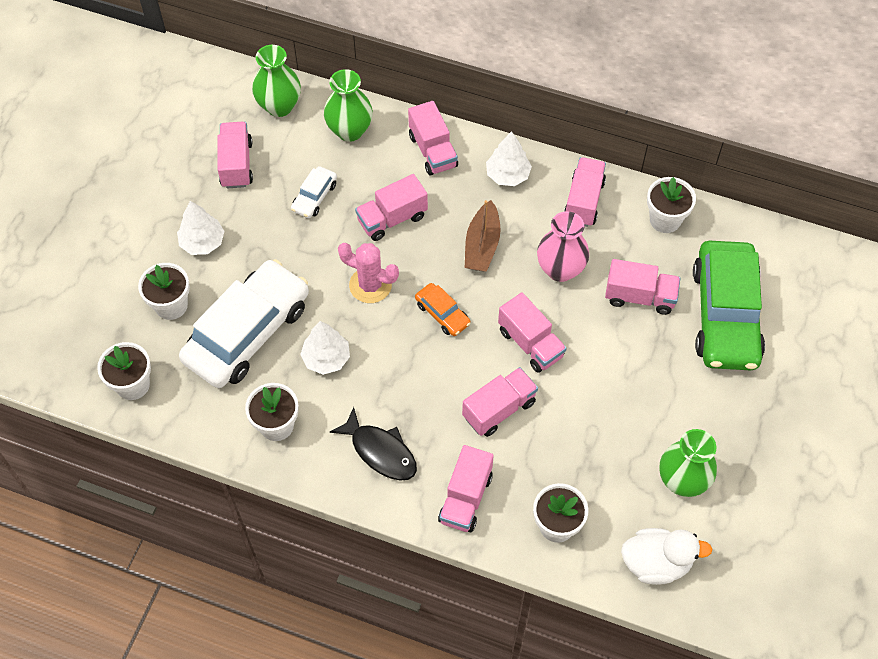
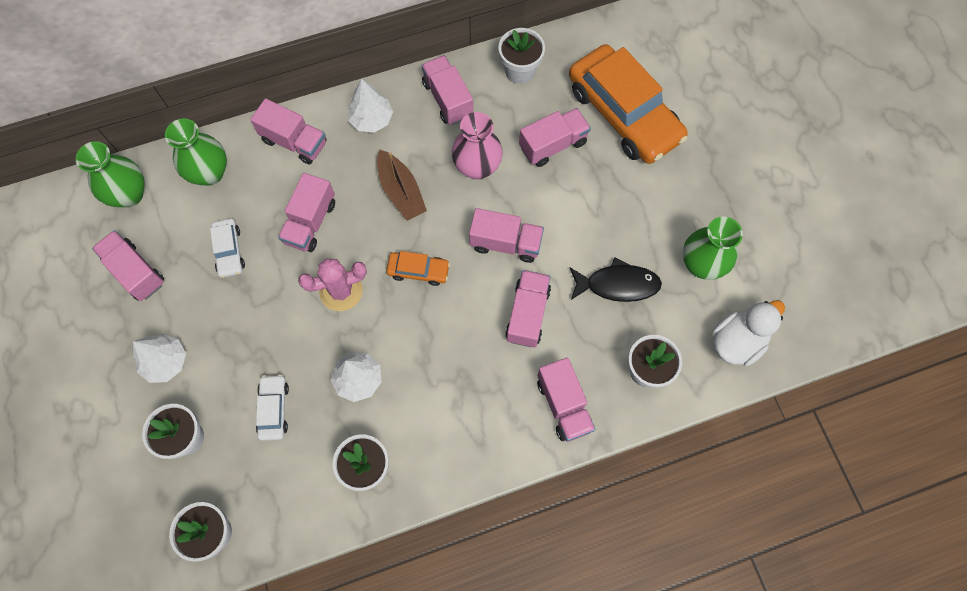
camera: 40 degrees left, 10 degrees up
white car [179,259,309,388] -> white car [256,374,289,441], size x0.44
black fish [330,407,417,481] -> black fish moved to [570,257,662,302]
green car [693,241,765,370] -> orange car [569,44,688,164]

